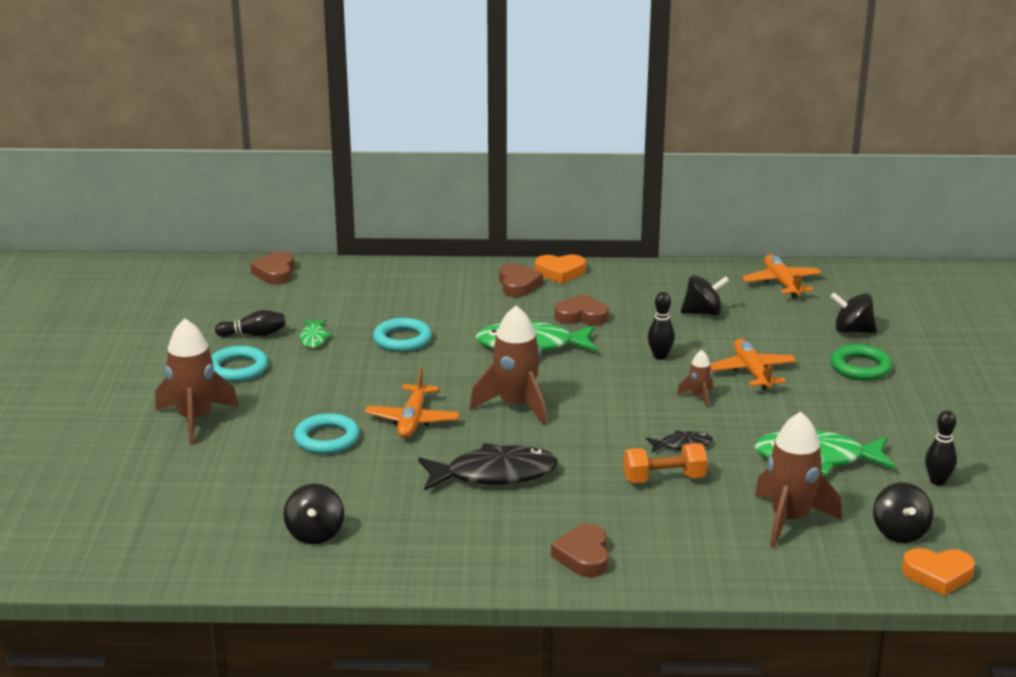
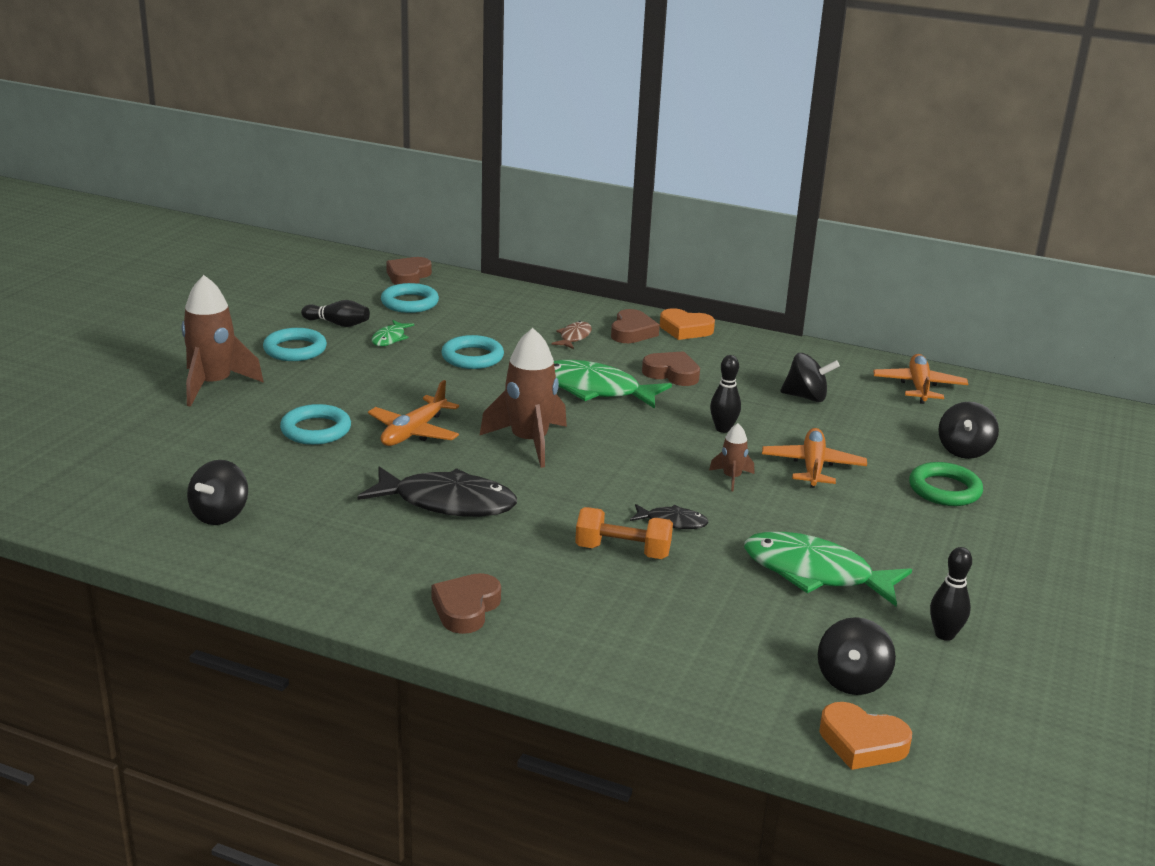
camera: 20 degrees right, 0 degrees up
brown rocket [755,412,842,548] -> none
black spinning top [830,293,877,333] -> black spinning top turned 105 degrees counterclockwise [938,402,999,459]
none -> turquoise ring [381,283,439,313]
none -> brown fish [551,321,592,349]

